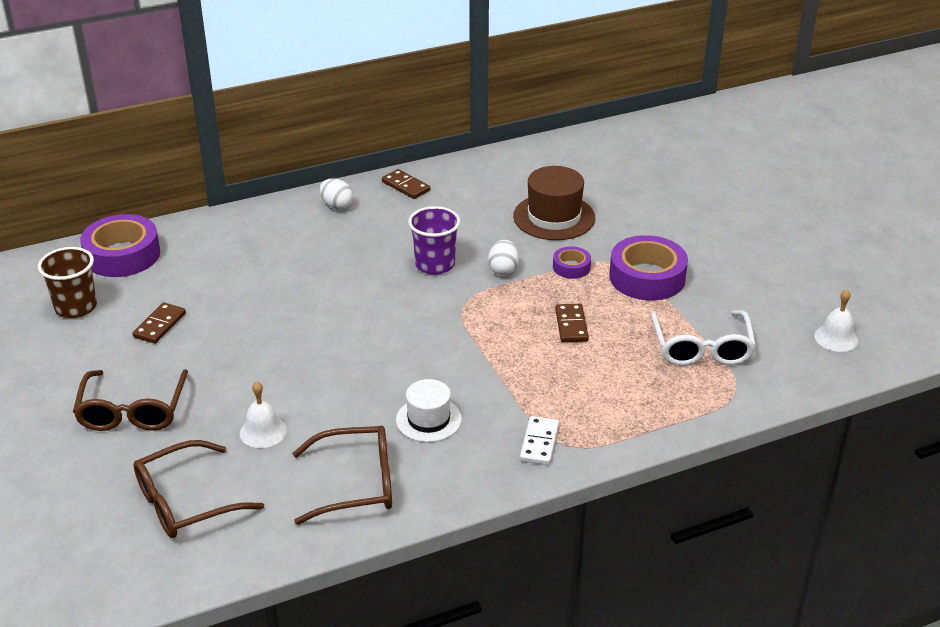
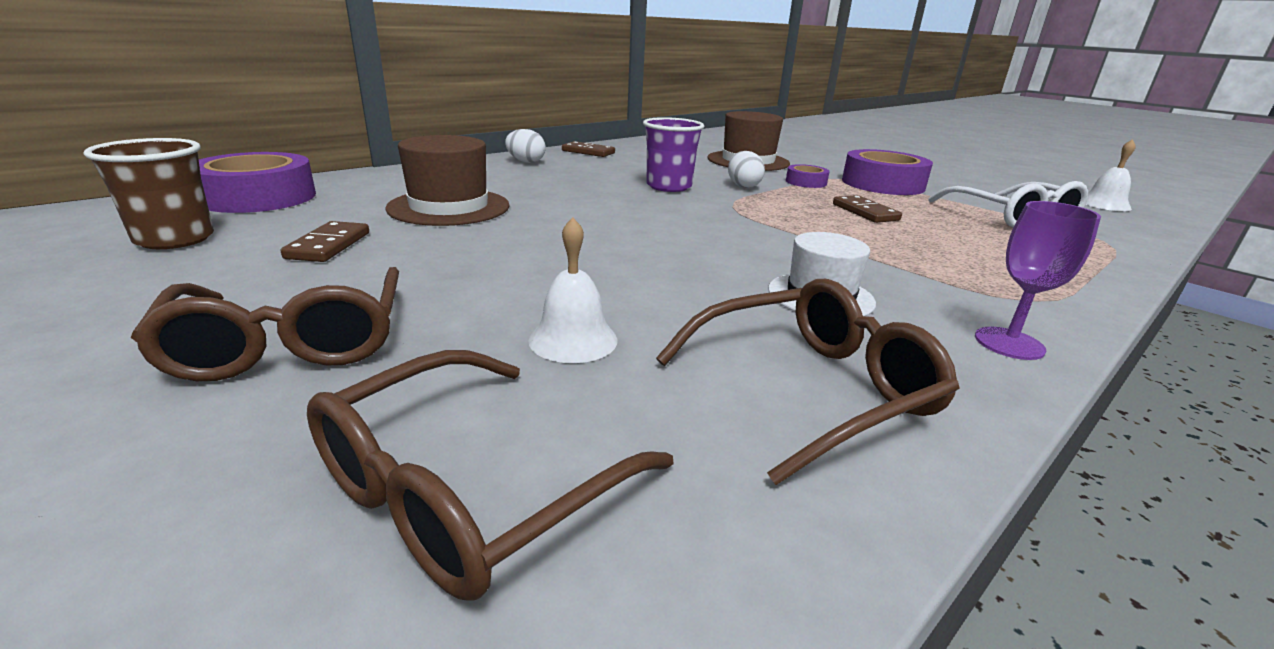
camera: 20 degrees left, 10 degrees down
white domino [520,416,559,465] -> none
none -> brown hat [385,135,510,226]
none -> purple goblet [975,201,1101,360]

